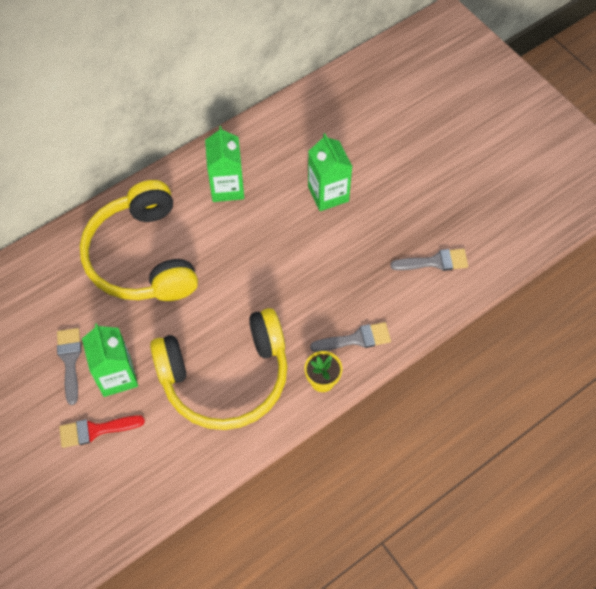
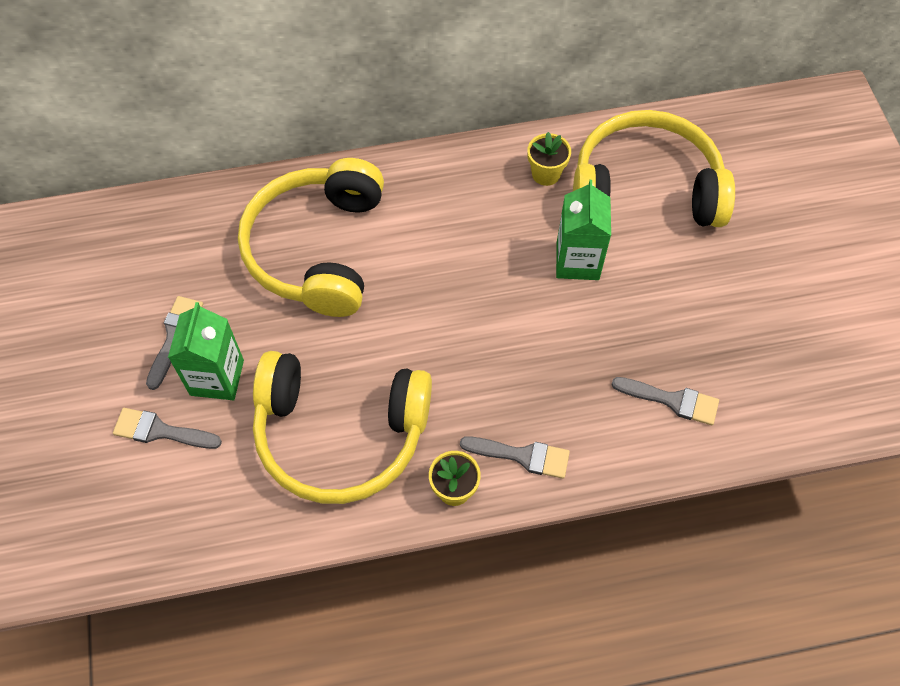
camera: 25 degrees right, 0 degrees up
red brush [59,415,145,448] -> grey brush [113,408,222,449]
green carton [205,126,244,202] -> none
none -> yellow flower pot [527,132,571,186]
none -> yellow headphones [573,110,735,227]

